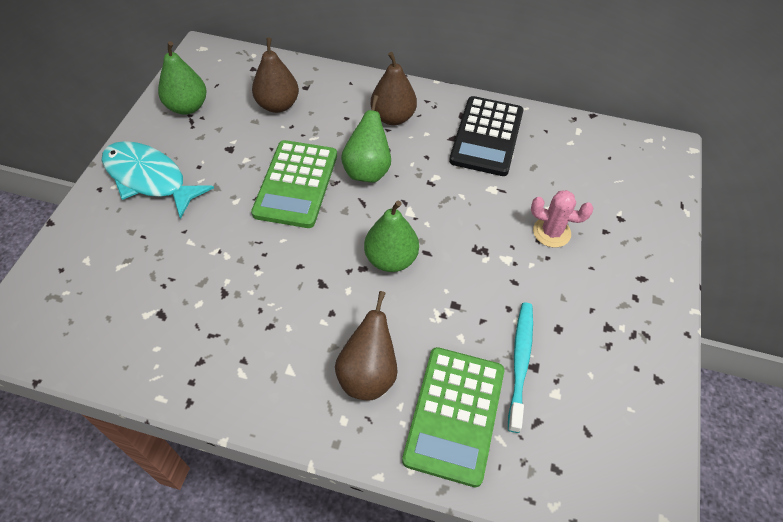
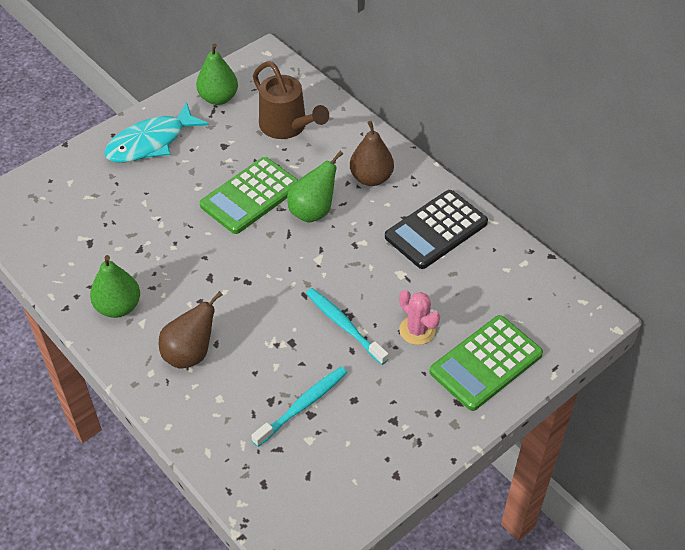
camera: 35 degrees right, 5 degrees down
turquoise fish [102,141,214,219] -> turquoise fish turned 105 degrees counterclockwise [104,102,209,163]
brown pear [252,38,299,113] -> brown watering can [253,61,329,139]
green pear [364,201,419,272] -> green pear moved to [90,255,140,318]
green calculator [402,347,504,487] -> green calculator moved to [429,315,543,411]
none -> turquoise toothbrush [306,288,388,365]

